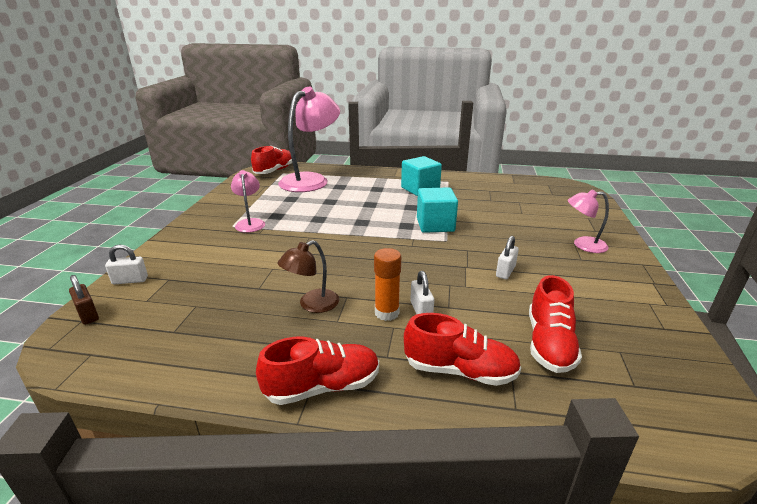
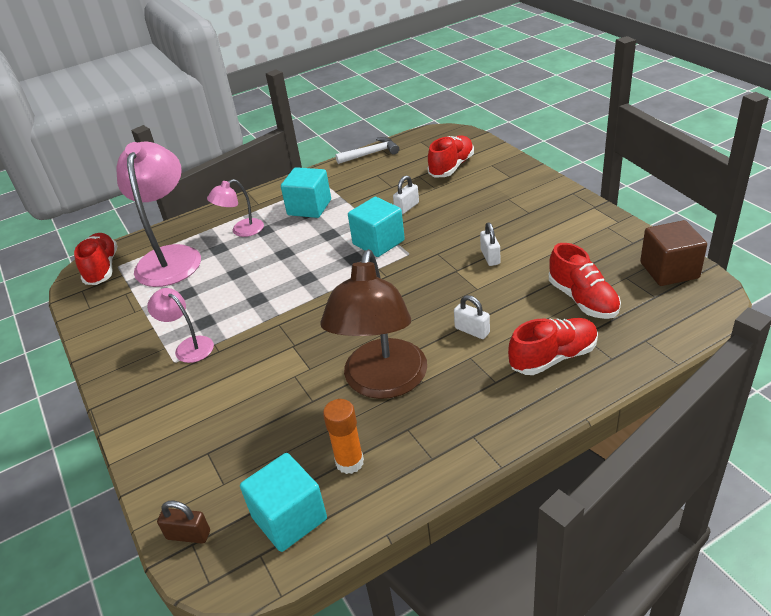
camera: 35 degrees left, 10 degrees up
white padlock [105,245,148,284] -> white padlock moved to [393,176,419,215]
red shoe [256,337,379,405] -> red shoe moved to [427,136,474,178]
brown lamp [278,240,339,313] -> brown lamp [320,249,427,399], size x2.02
orange glue stick [374,248,401,321] -> orange glue stick moved to [323,399,364,474]
pink lamp [568,189,609,253] -> pink lamp moved to [207,179,264,237]
none -> turquoise cube [240,453,327,552]
none -> white hammer [335,137,399,164]
none -> brown cube [640,220,707,286]

